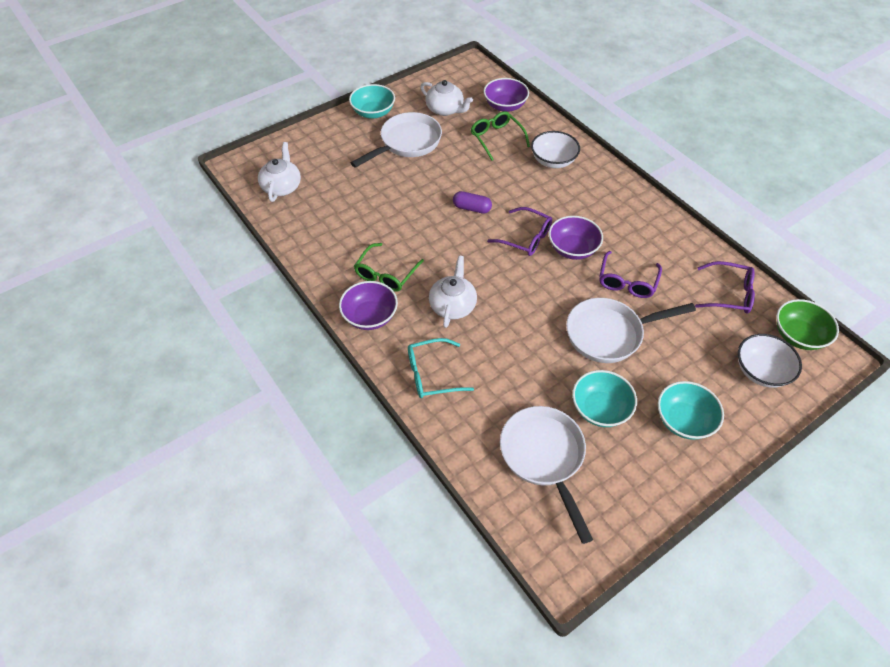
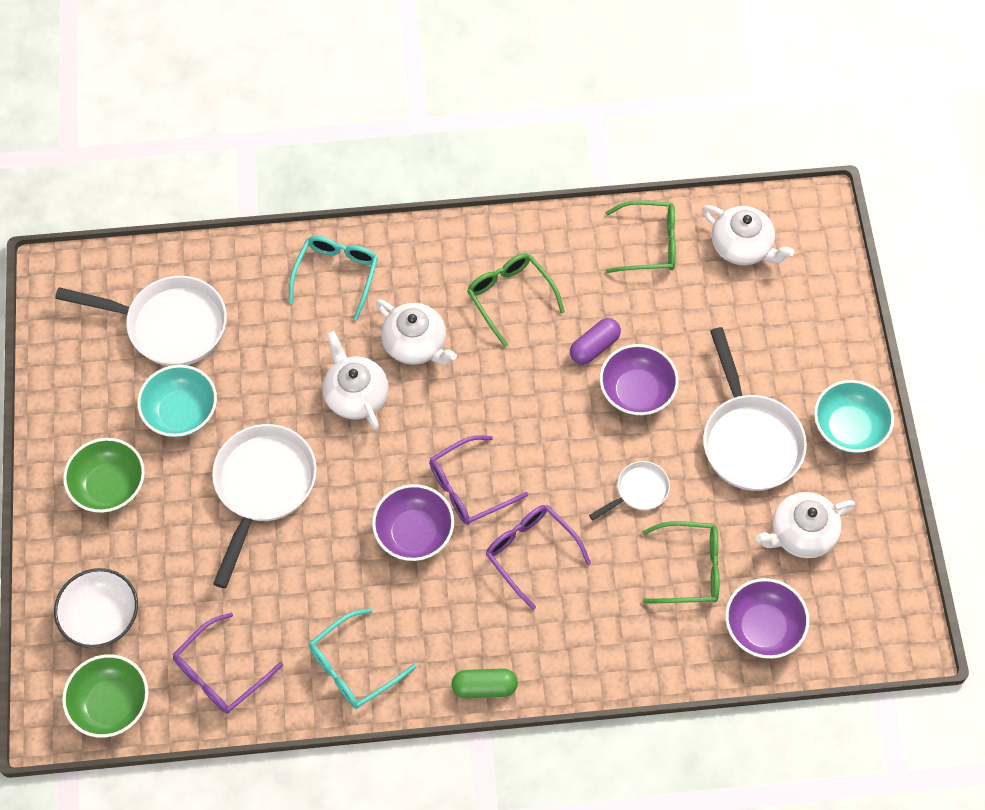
camera: 120 degrees right, 10 degrees up
purple bowl [339,281,398,330] -> purple bowl moved to [600,344,679,416]
purple capsule [453,191,492,214] -> purple capsule moved to [570,318,621,365]
white bowl [531,131,580,168] -> none
purple glasses [599,251,662,298] -> purple glasses moved to [486,505,591,610]
turquoise bowl [658,381,724,440] -> green bowl [63,438,145,513]
none -> turquoise glasses [309,608,416,709]
none -> white teapot [322,331,389,430]
none -> green capsule [451,668,518,698]
none -> white pan [589,461,670,520]
none -> green glasses [605,201,676,273]

